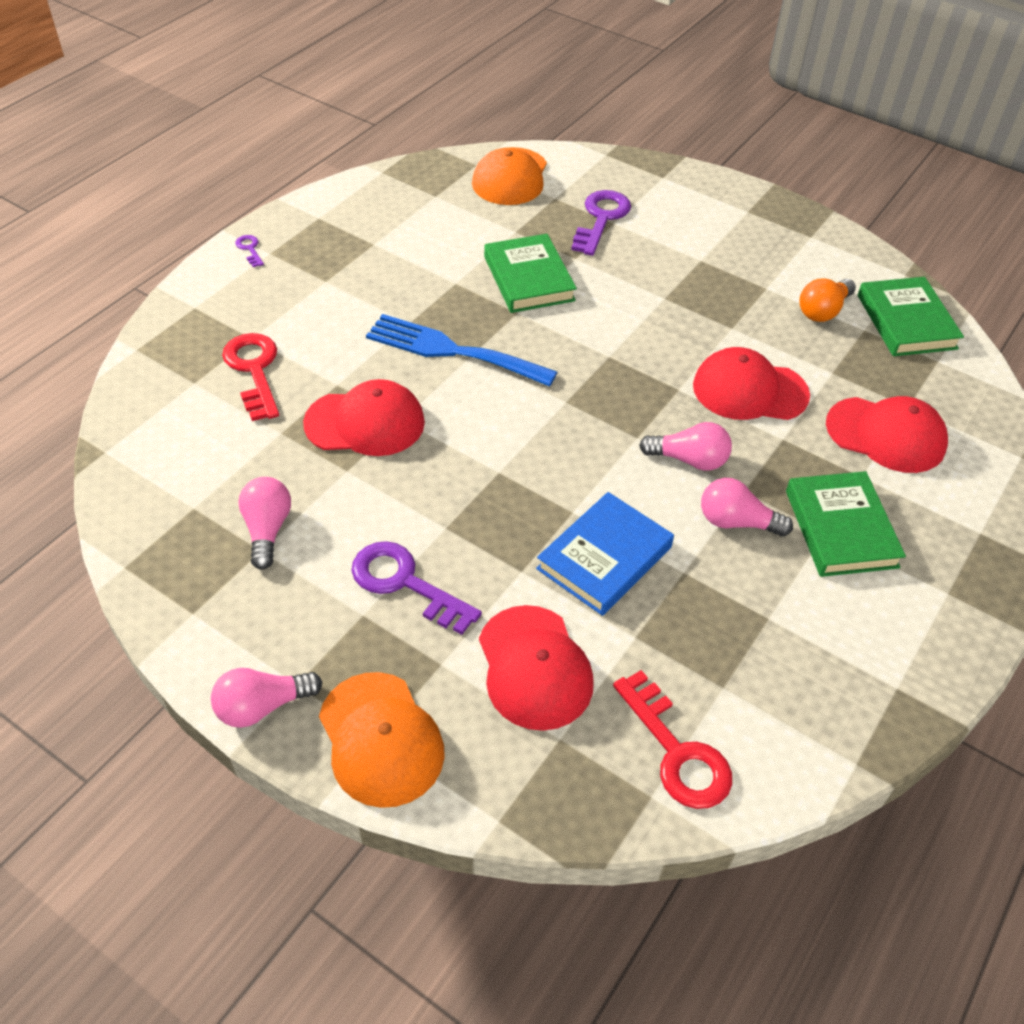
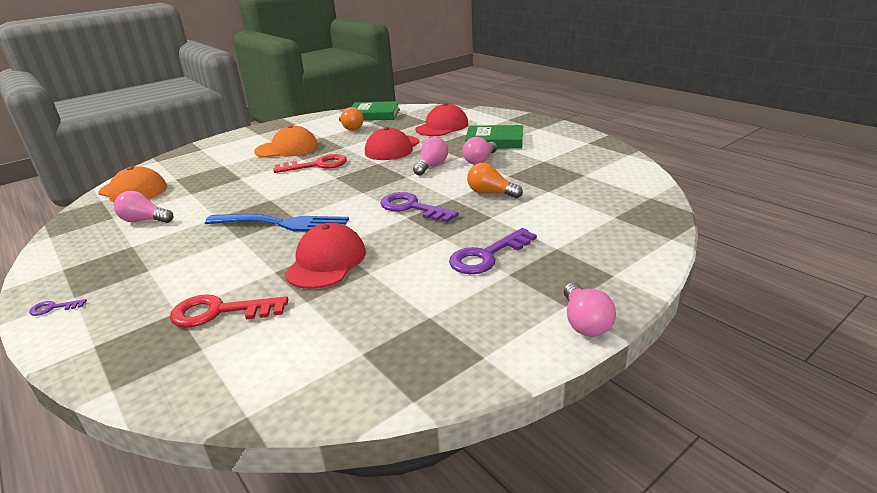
camera: 70 degrees left, 20 degrees down
pink light bulb [238,477,291,569] -> pink light bulb moved to [114,191,174,223]
orange cap [319,672,445,808] -> orange cap moved to [254,125,318,158]
blue fork [366,314,557,387] -> blue fork turned 120 degrees counterclockwise [205,214,349,231]
red cap [479,605,594,731] -> none
green book [484,234,577,313] -> none
blue book [536,492,674,616] -> orange light bulb [467,163,523,198]
purple key [571,190,631,256] -> purple key moved to [380,192,459,223]
red key [613,670,732,809] -> red key moved to [273,154,347,173]

